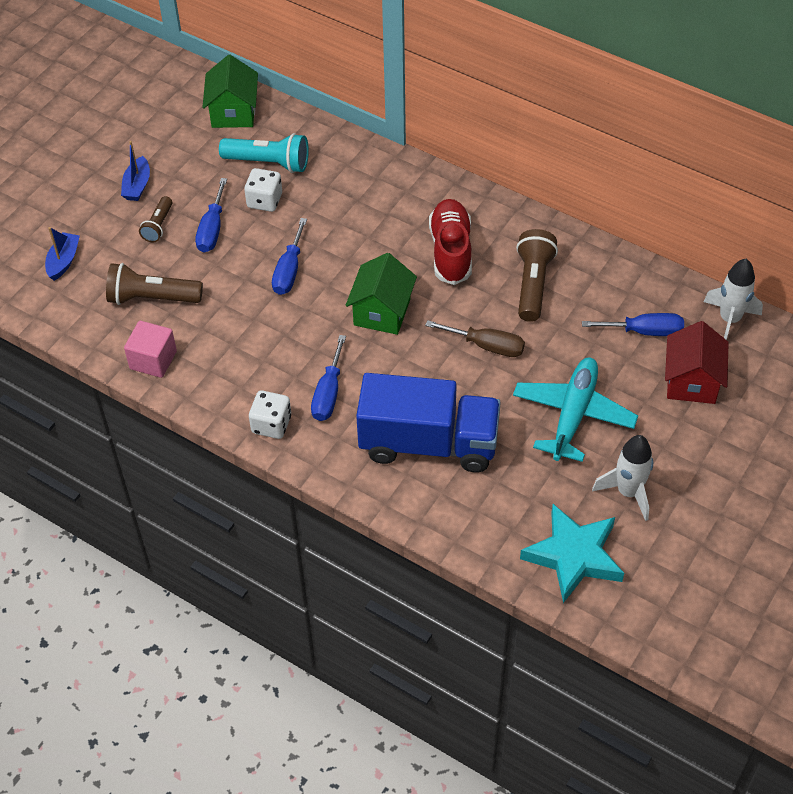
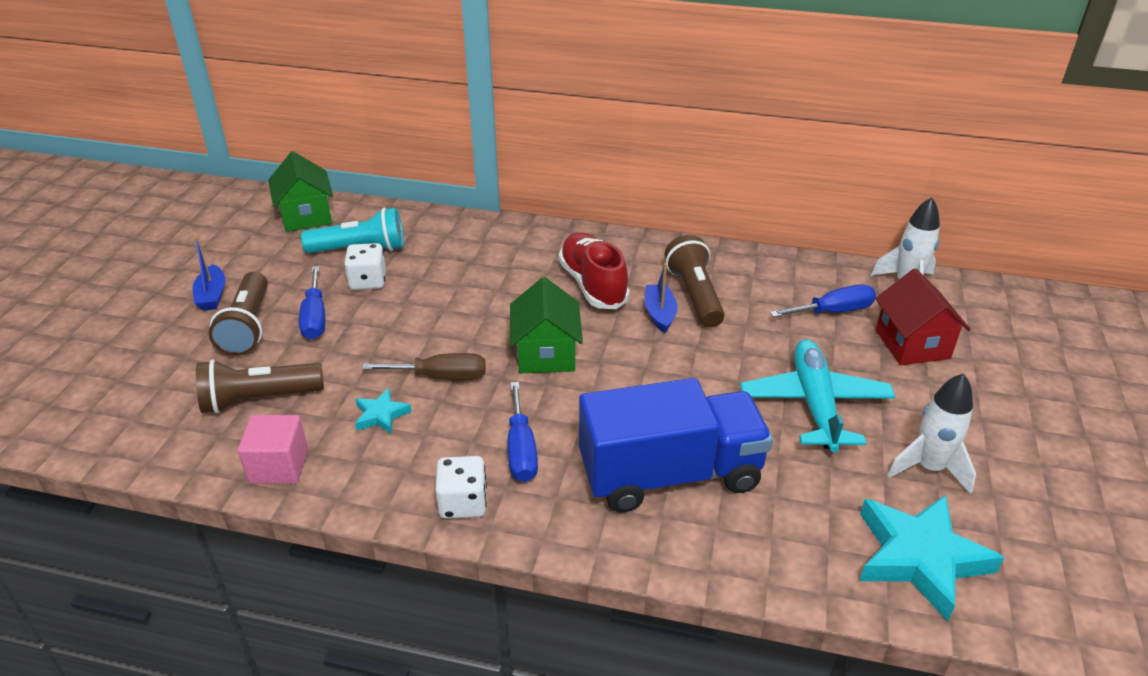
camera: 20 degrees left, 15 degrees down
blue boat [45,227,80,281] -> blue boat moved to [645,263,678,333]
brown flashlight [139,196,172,242] -> brown flashlight [208,272,268,356], size x1.70
blue screwdriver [272,218,307,295] -> none
brown screwdriver [425,320,525,357] -> brown screwdriver moved to [362,353,486,380]
none -> turquoise star [355,388,412,434]

